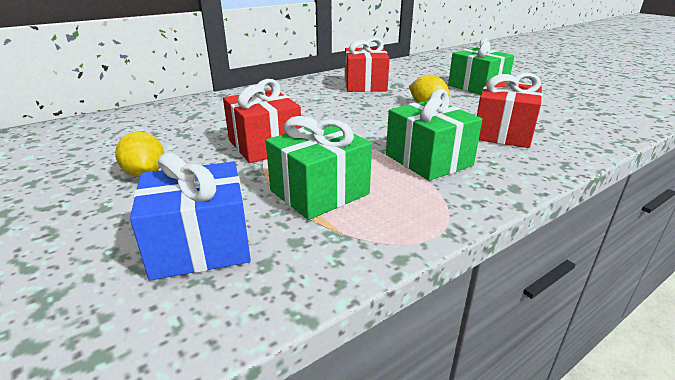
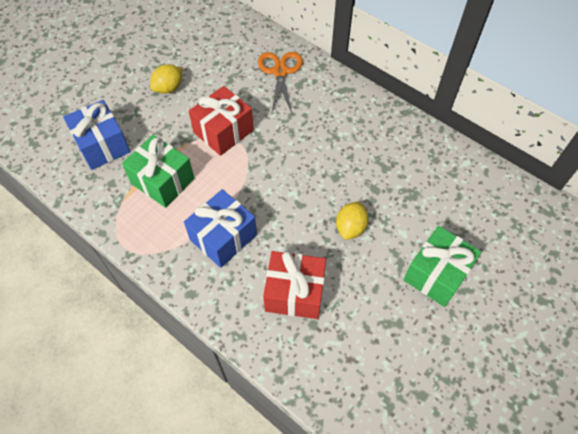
camera: 75 degrees right, 30 degrees up
red gift [345,38,390,92] -> none
green gift [386,89,482,181] -> blue gift [184,189,257,268]
none -> orange scissors [258,52,303,113]

